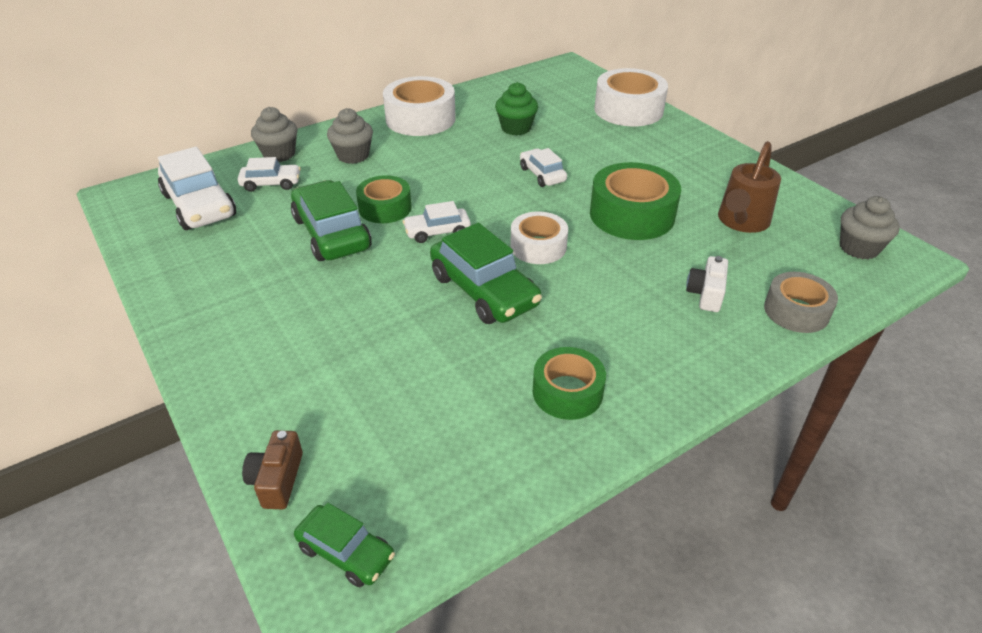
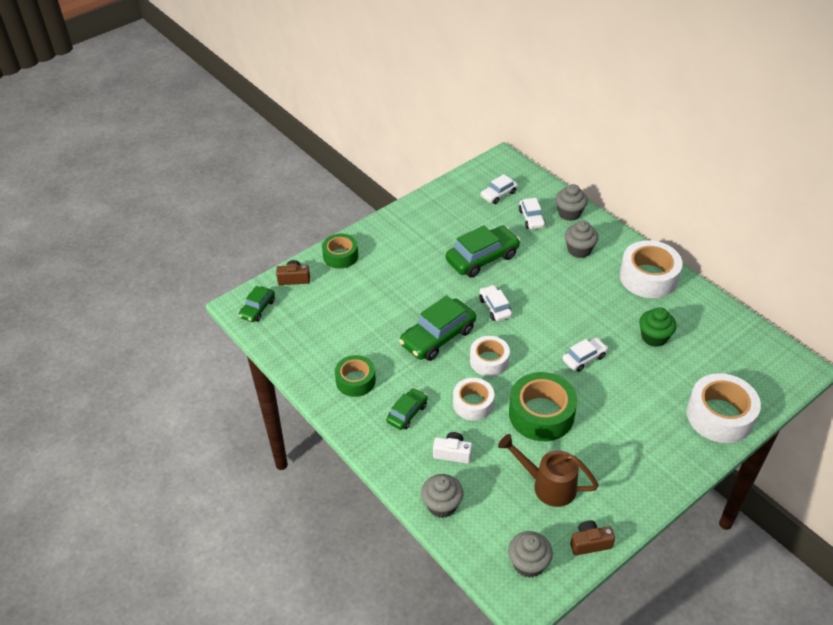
camera: 85 degrees right, 5 degrees up
white car [158,147,236,230] -> white car [480,174,518,204], size x0.56
green tape [356,175,412,223] -> green tape moved to [322,234,358,269]
grey tape [764,272,838,333] -> grey cupcake [421,474,463,518]
none -> green car [386,388,428,430]
none -> white tape [453,378,494,421]
none -> brown camera [570,520,615,555]

